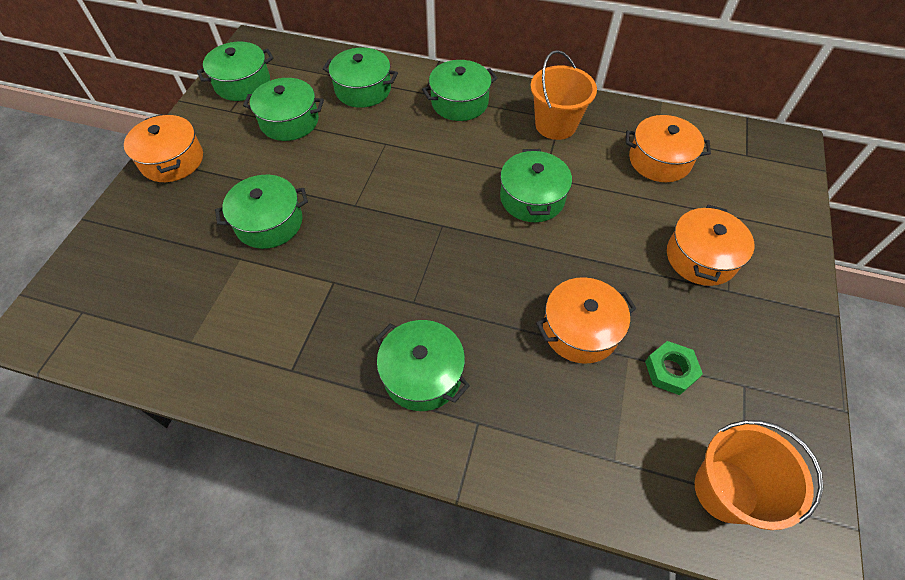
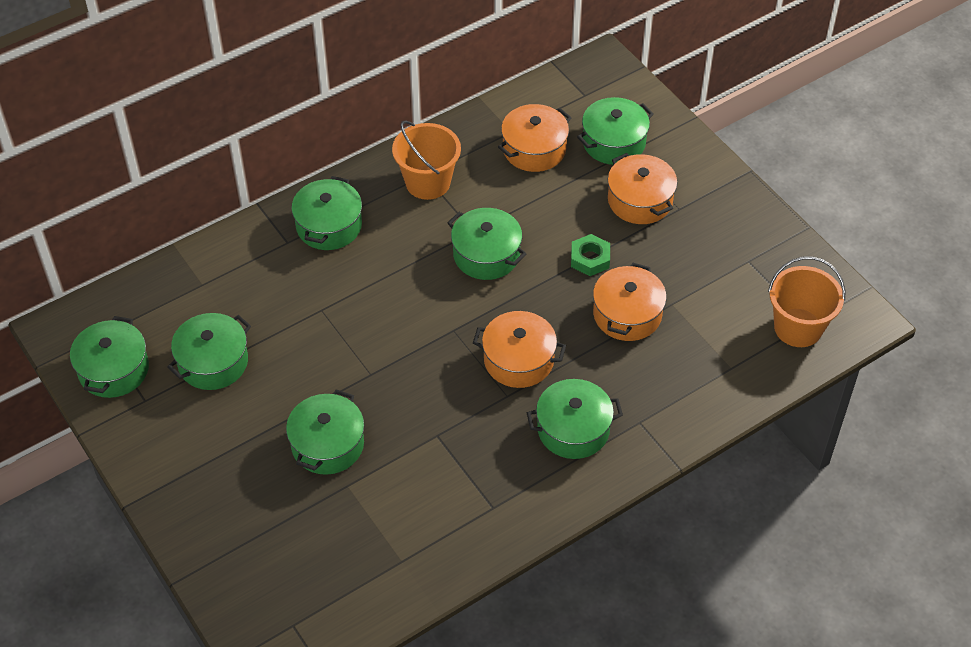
camera: 50 degrees left, 5 degrees down
orange pot [124,114,203,182] -> orange pot moved to [473,311,566,388]
green pot [323,48,398,108] -> green pot moved to [577,97,654,165]
green nut [645,341,703,395] -> green nut moved to [571,234,610,276]

